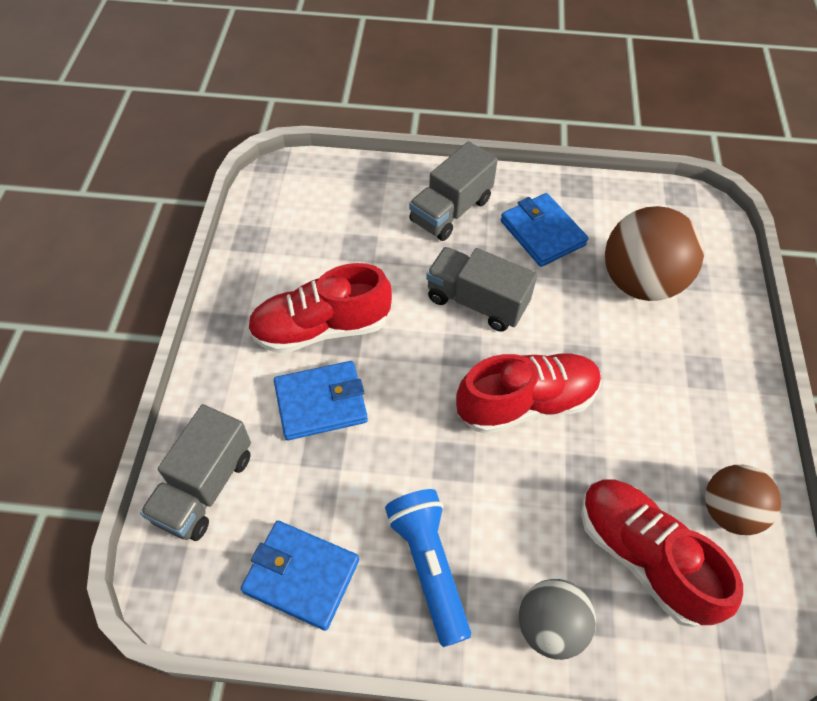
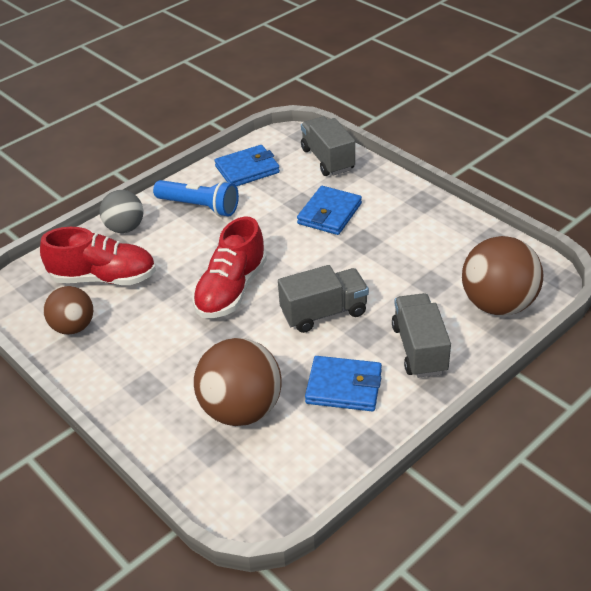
camera: 135 degrees right, 15 degrees down
red shoe [247,263,392,353] -> none
none -> brown ball [462,236,543,316]

